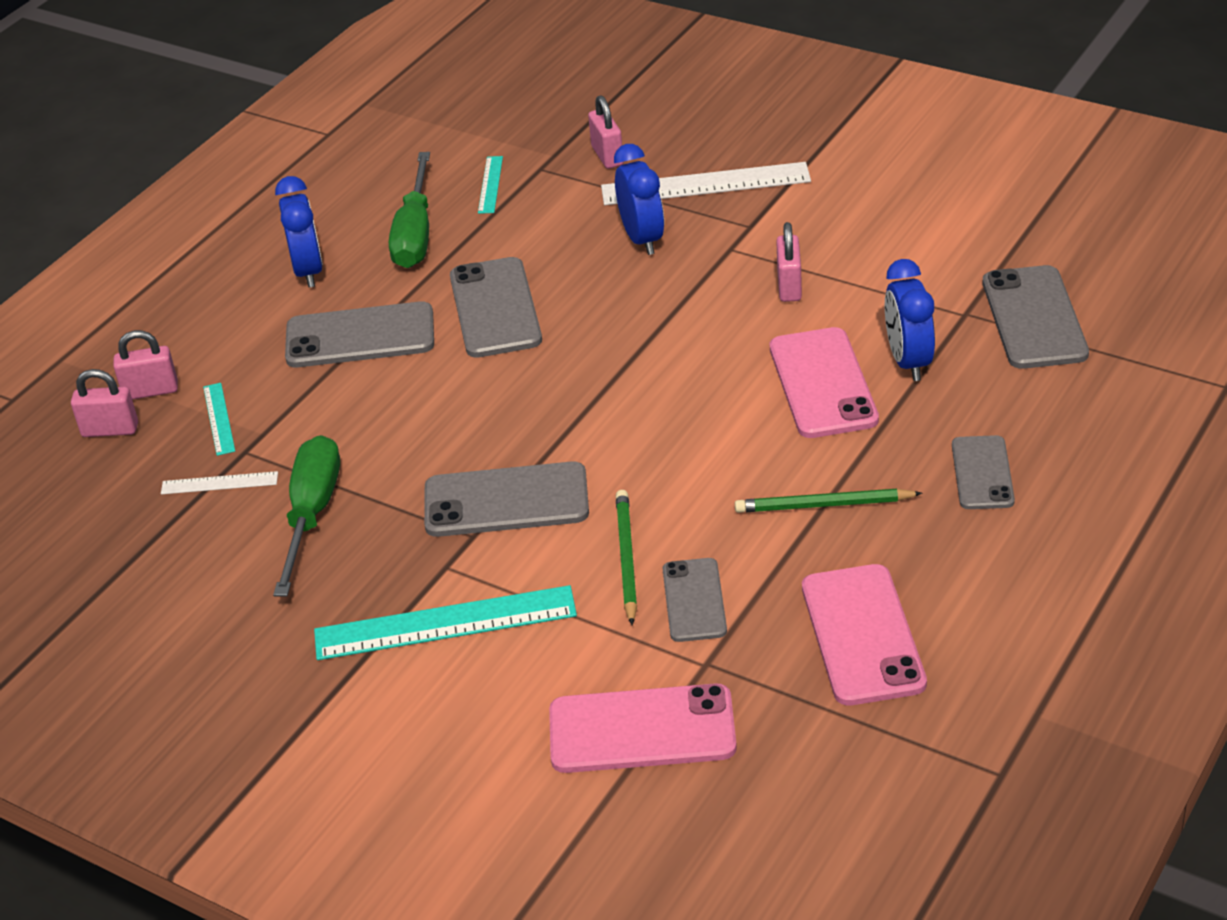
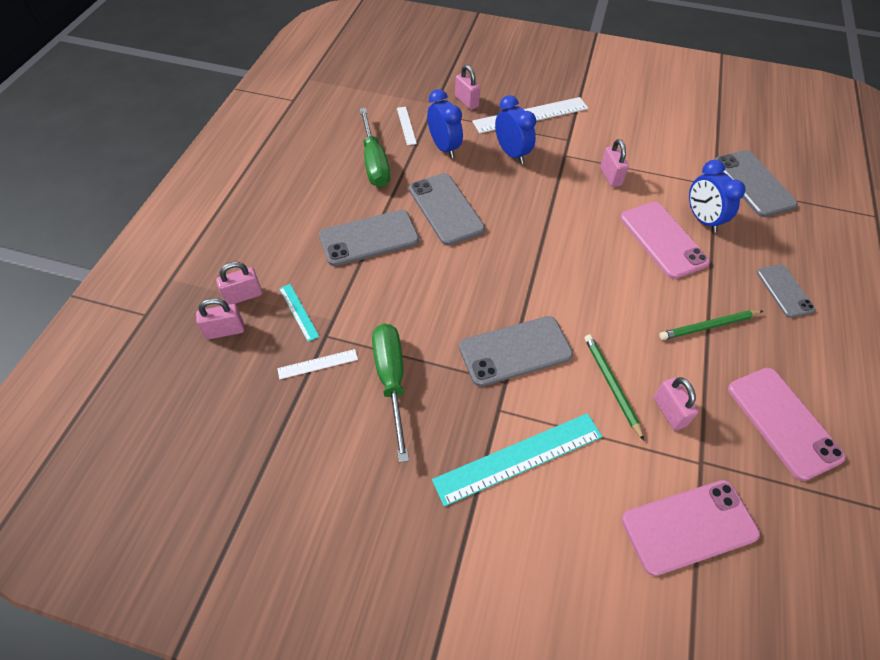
camera: 20 degrees left, 15 degrees up
blue clock [275,176,323,288] -> blue clock moved to [427,89,463,158]
turquoise ruler [478,156,503,214] -> white ruler [397,107,417,145]
grey phone [663,558,727,642] -> pink padlock [653,377,699,430]

